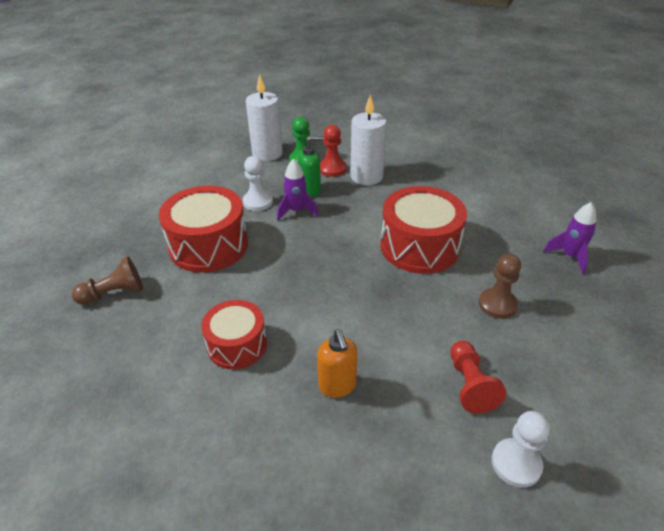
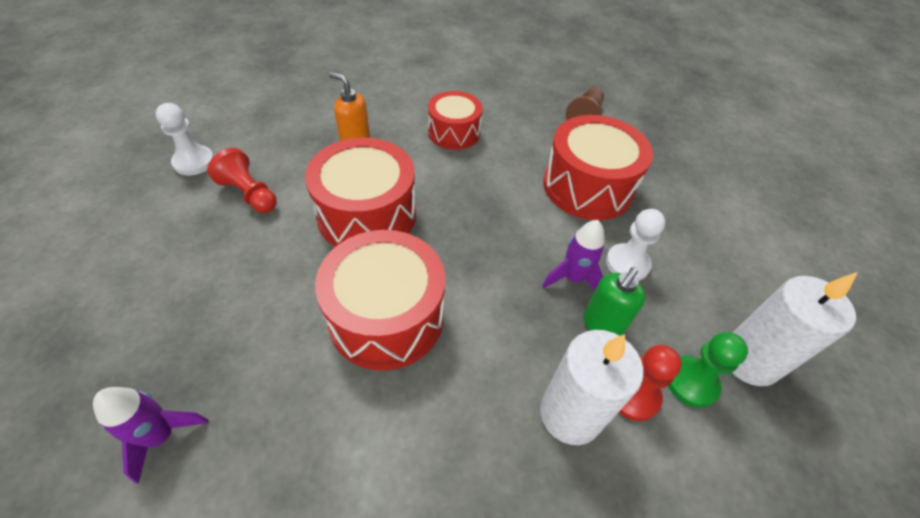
camera: 135 degrees right, 10 degrees up
brown pawn [479,254,521,319] -> none
none -> red drum [305,138,416,247]

